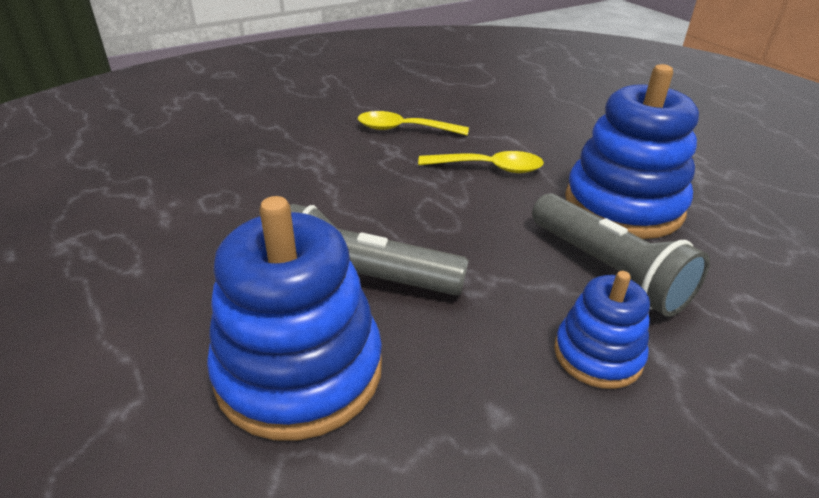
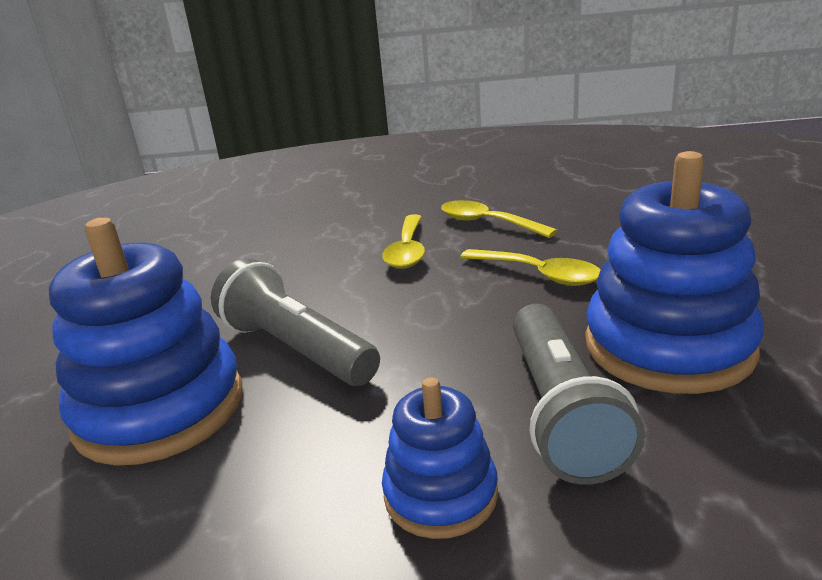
camera: 35 degrees right, 10 degrees down
none -> yellow spoon [382,214,425,269]

